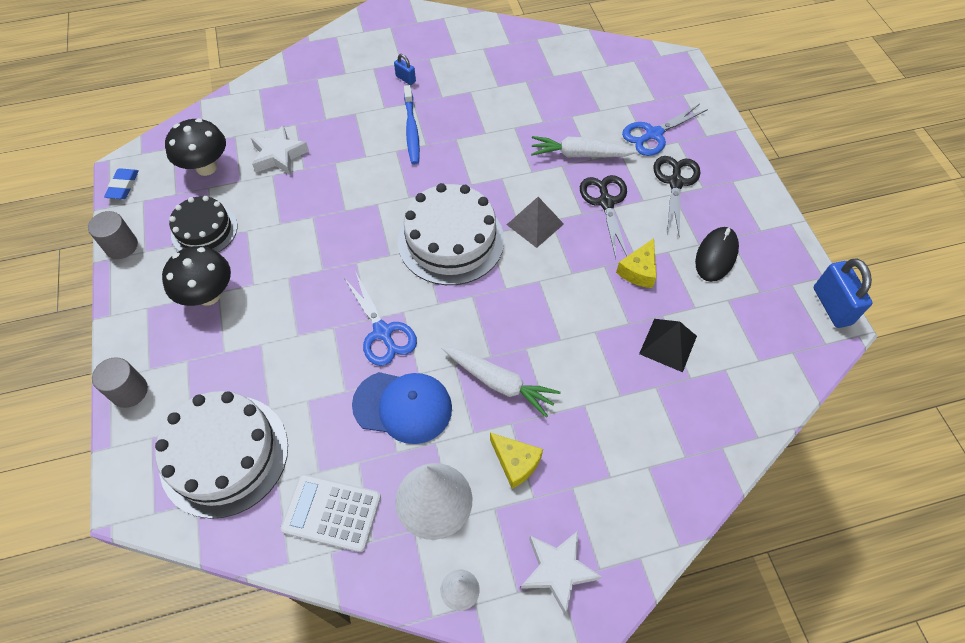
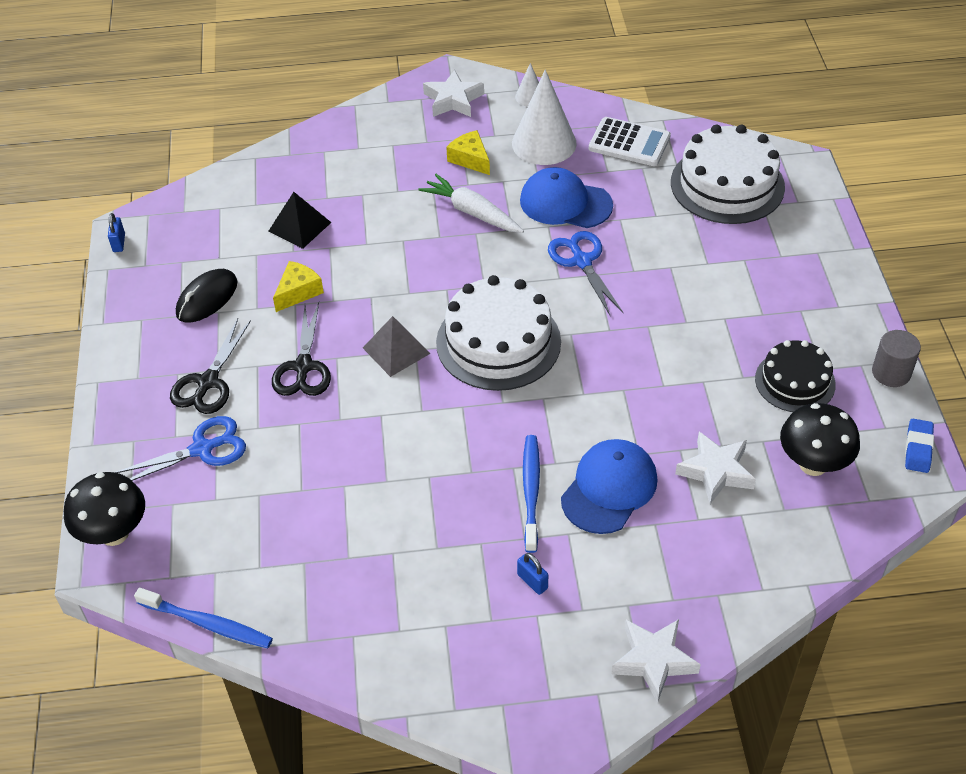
camera: 170 degrees left, 10 degrees down
grey cylinder [92,357,148,408] -> none
black mushroom [162,246,231,306] -> black mushroom moved to [64,472,145,546]
white carrot [531,136,637,157] -> none
blue padlock [814,259,873,328] -> blue padlock [108,213,125,252], size x0.51
none -> blue toothbrush [134,588,273,648]
none -> blue cap [561,439,658,534]
none -> white star [612,619,701,703]

